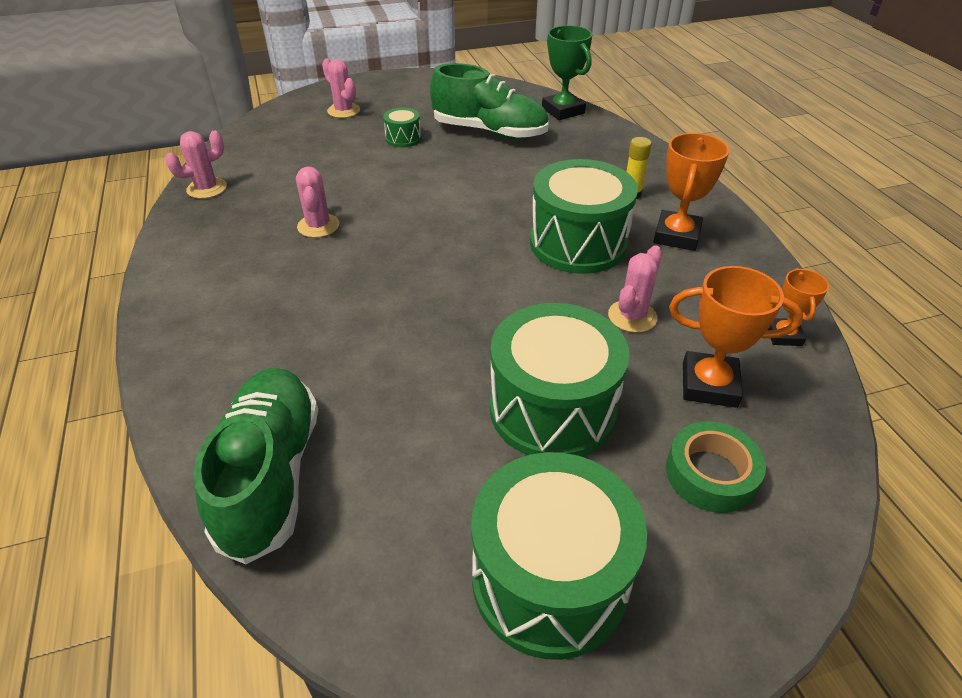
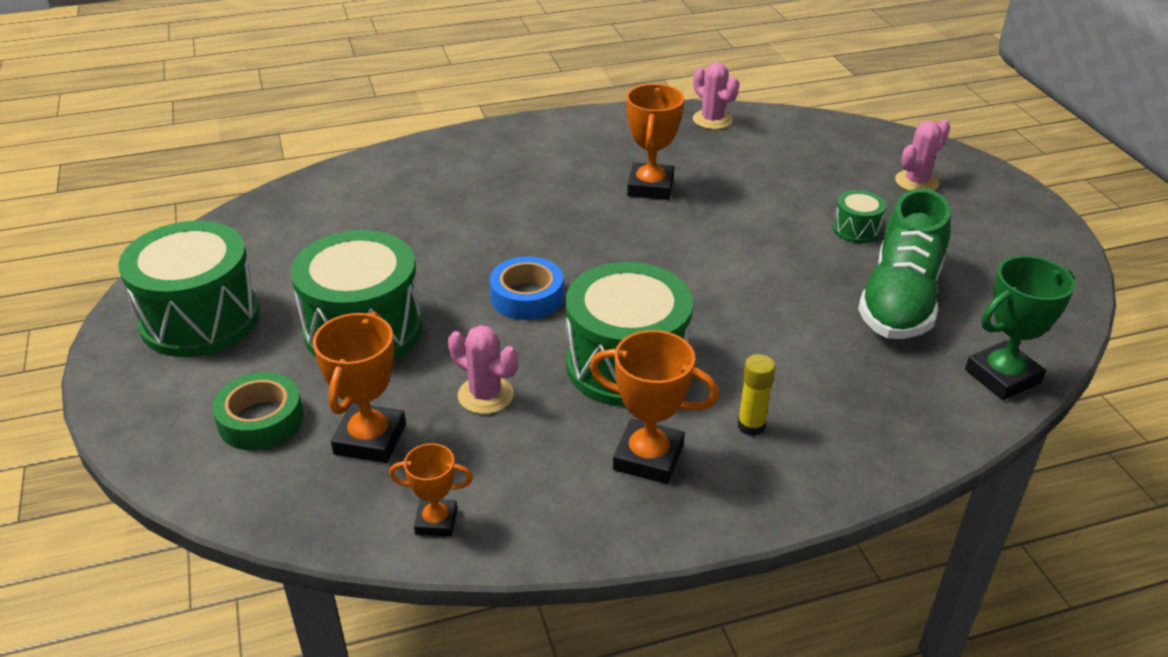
camera: 90 degrees right, 5 degrees down
green shoe [193,368,318,564] -> none
pink cactus [296,167,339,238] -> orange trophy [626,84,684,200]
none -> blue tape [489,257,564,320]

